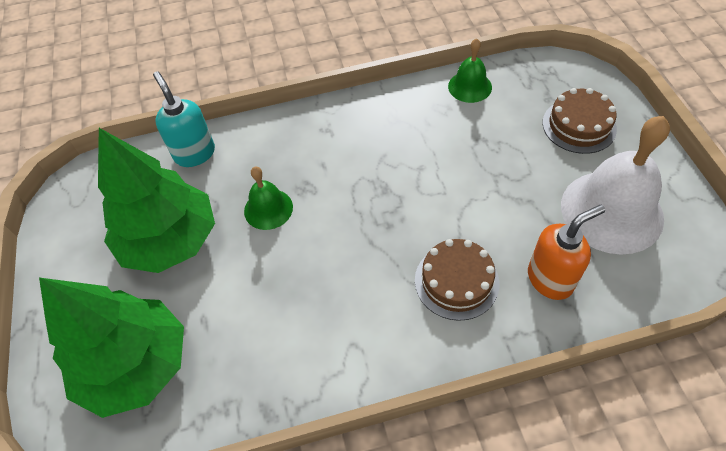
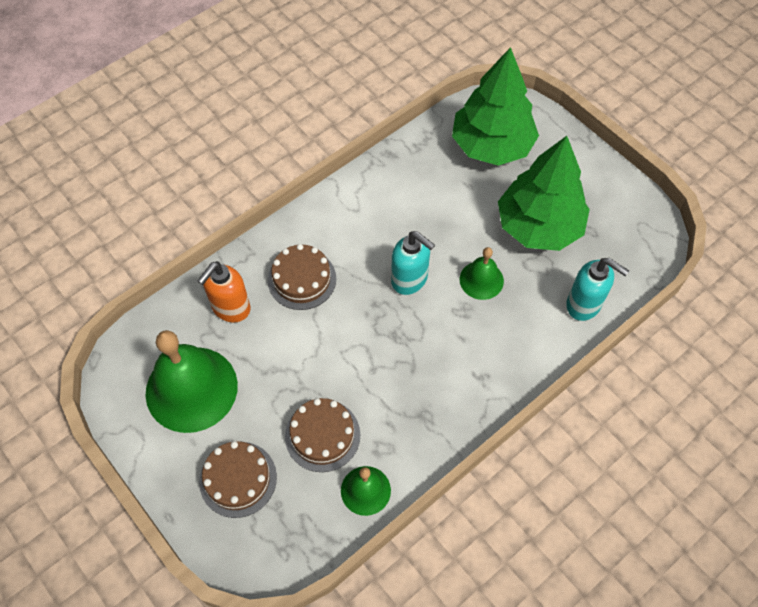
camera: 150 degrees right, 5 degrees up
white bell [561,116,670,255] -> green bell [146,330,238,433]
none -> brown cake [285,398,360,472]
none -> turquoise soap dispenser [391,231,435,295]

